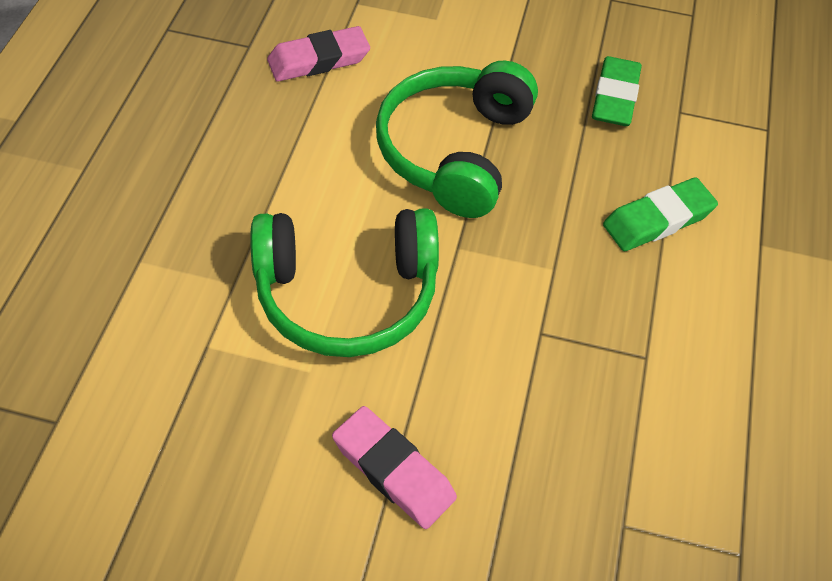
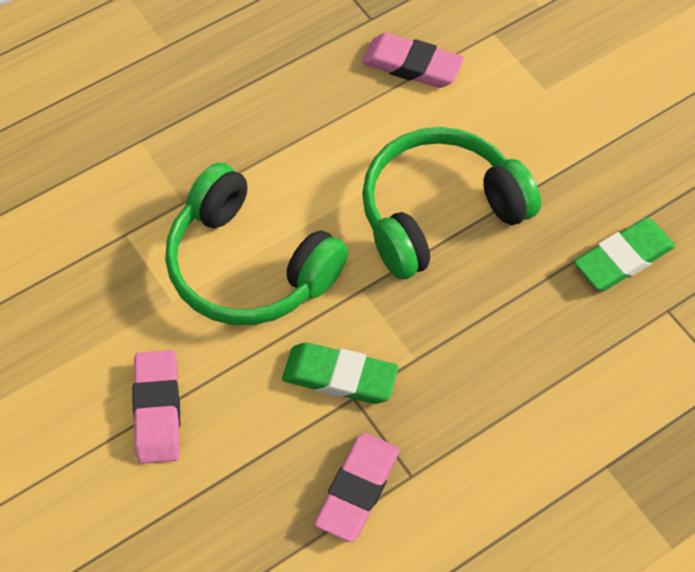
camera: 45 degrees right, 5 degrees up
green eraser [603,178,718,251] -> green eraser moved to [282,343,398,404]
none -> pink eraser [315,433,400,542]

